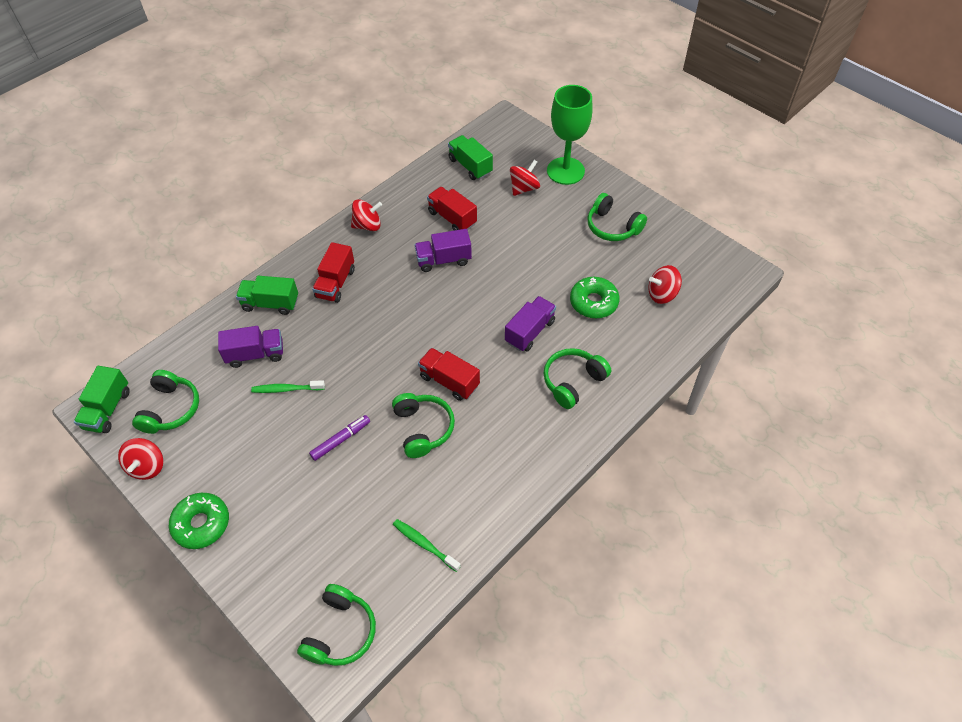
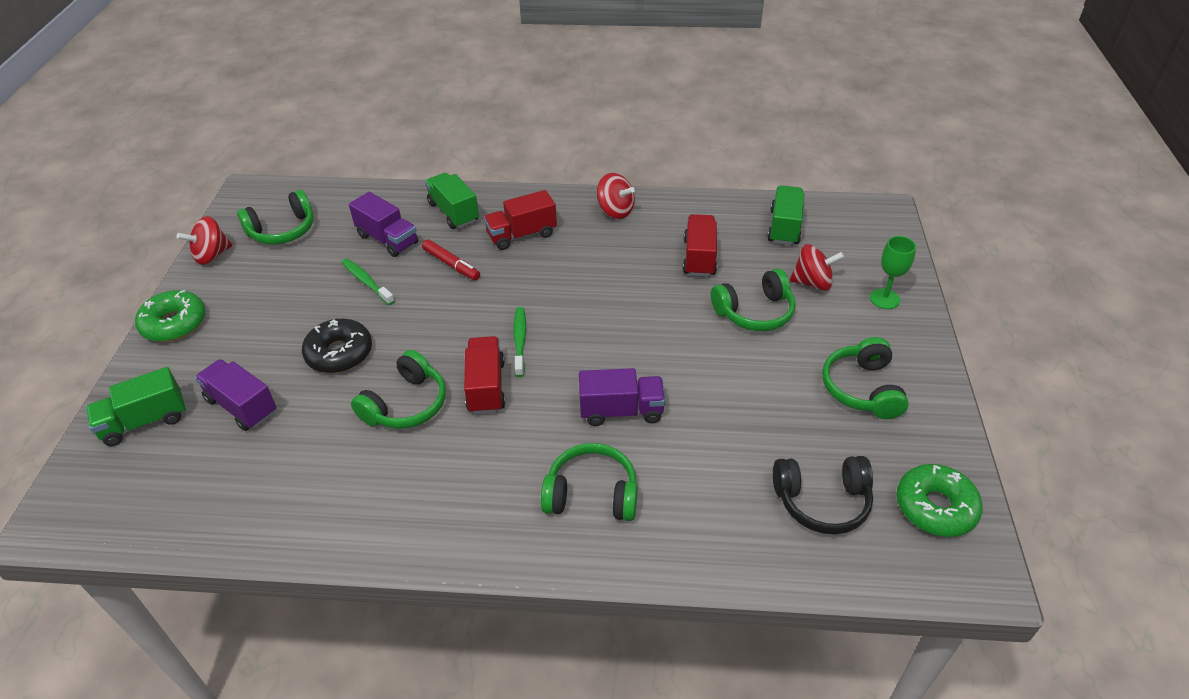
camera: 50 degrees right, 10 degrees down
green truck [74,366,130,433] -> green truck moved to [86,367,186,446]
green headphones [297,584,376,666] -> green headphones moved to [711,269,796,331]
purple marker [309,415,370,461] -> black donut [302,319,372,373]
green toothbrush [393,519,461,572] -> green toothbrush moved to [513,307,526,377]
purple truck [414,229,472,272] -> purple truck moved to [195,359,277,431]
green goblet [547,85,593,185] -> green goblet [870,236,916,309], size x0.52
green donut [570,277,620,318] -> green donut moved to [897,464,983,537]
red spinning top [648,265,682,304] -> black headphones [773,456,873,534]
none -> red marker [422,239,480,280]

